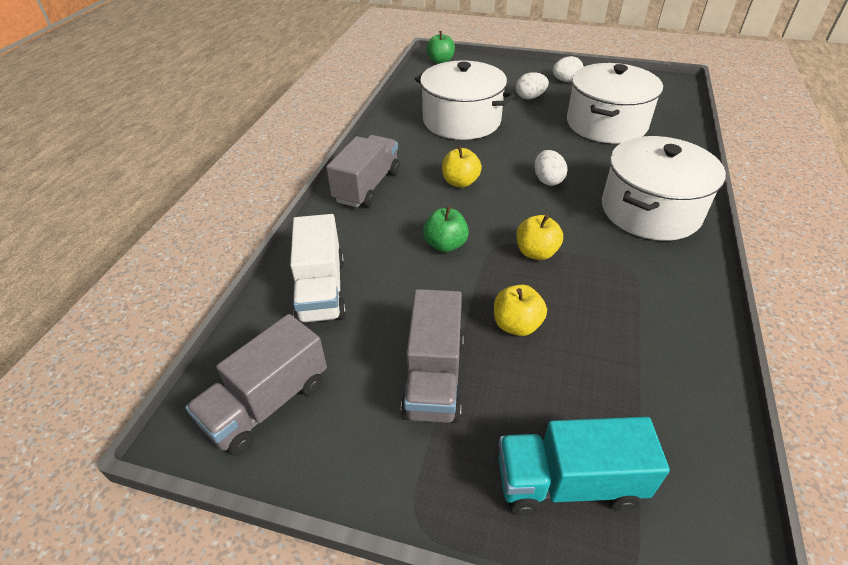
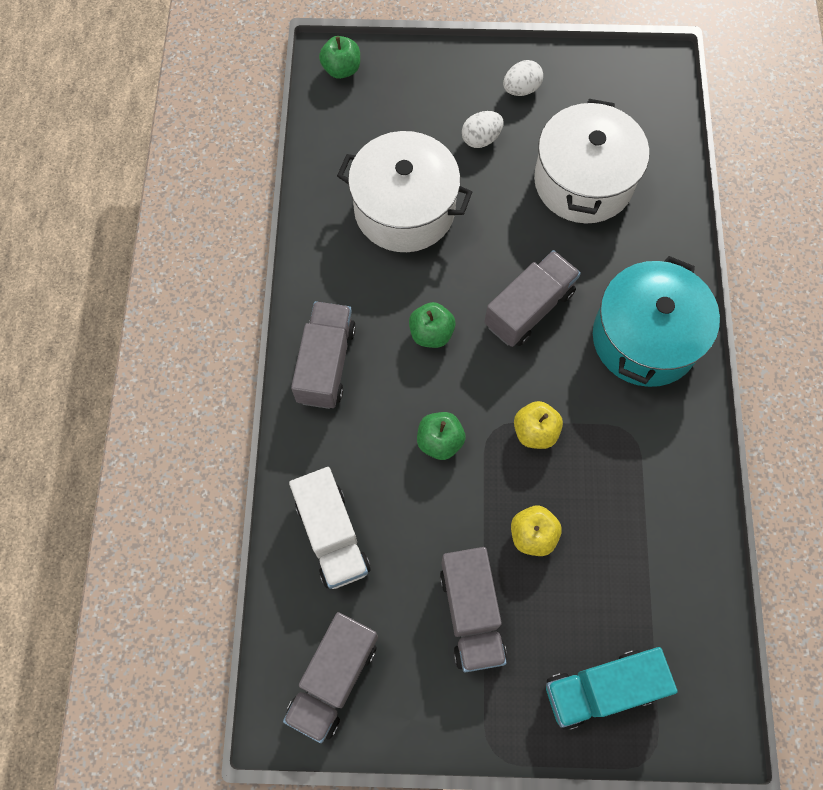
camera: 15 degrees left, 25 degrees up
yellow apple [442,146,482,188] -> green apple [409,302,455,348]
white egg [534,150,567,186] -> grey truck [484,250,581,347]
white pot [602,136,726,241] -> turquoise pot [593,256,720,387]

